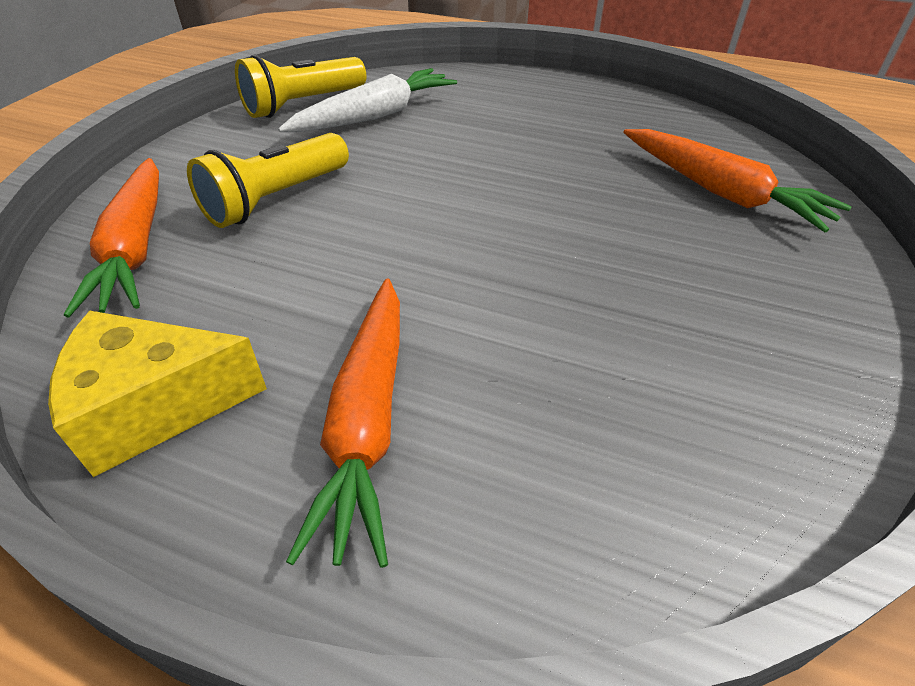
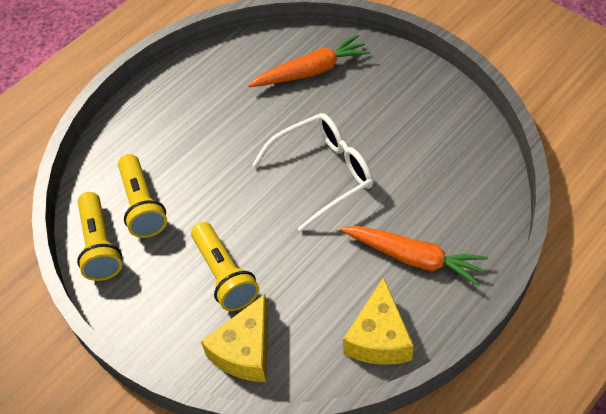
camera: 65 degrees left, 10 degrees up
orange carrot [64,158,159,318] -> yellow cheese [201,294,268,382]
white carrot [278,68,457,132] -> yellow flashlight [118,154,167,238]
none -> white glasses [252,113,373,232]

